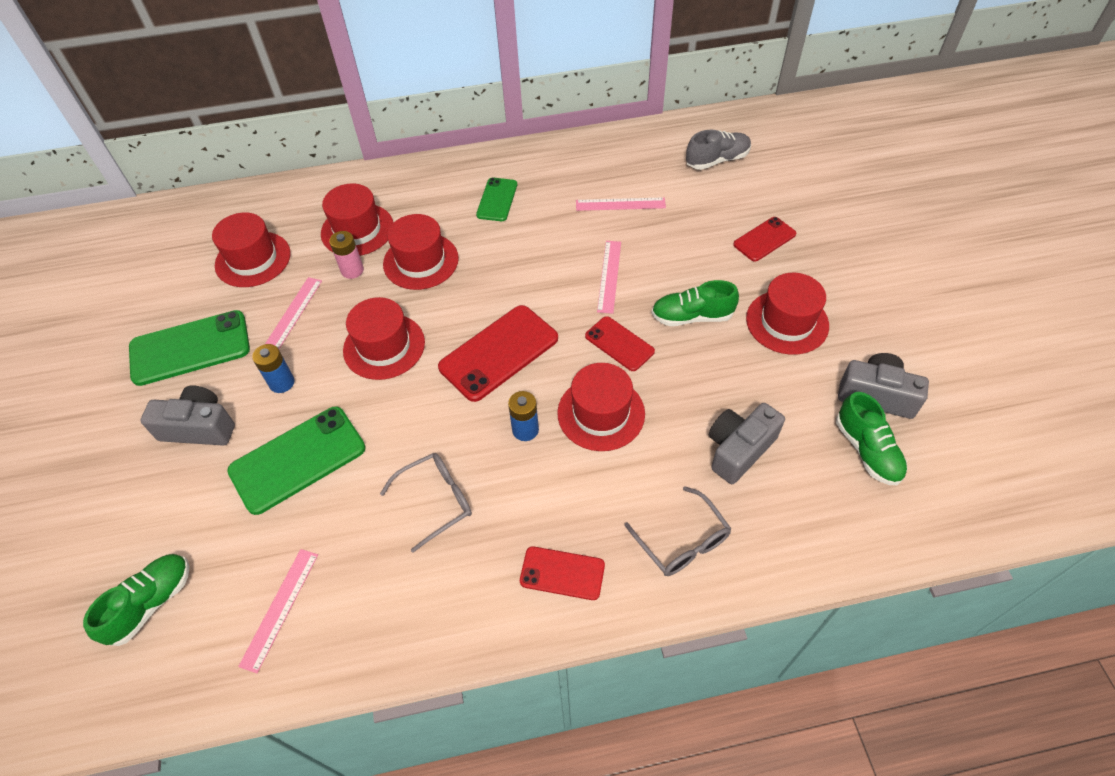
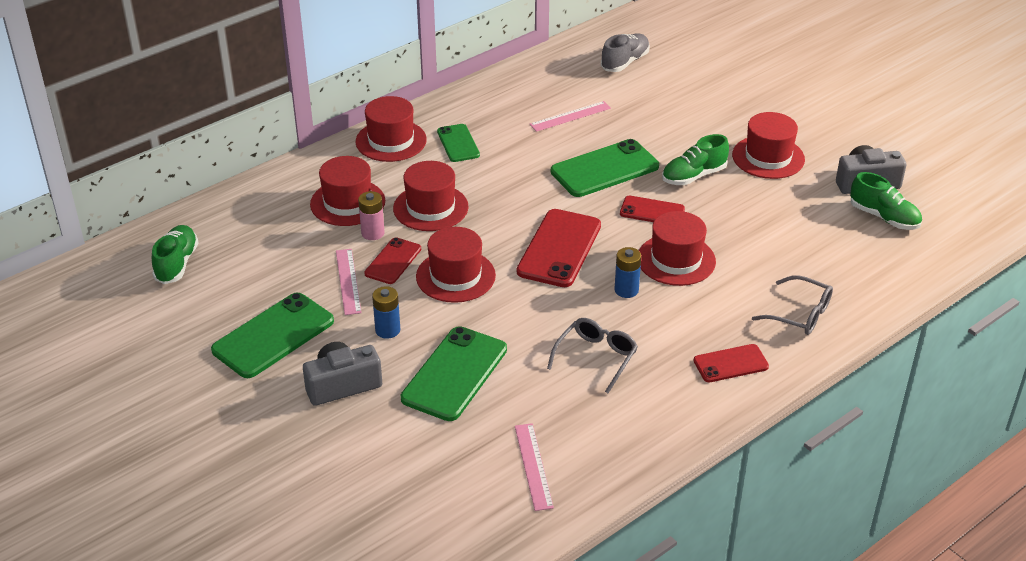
camera: 30 degrees left, 15 degrees down
green shoe [83,554,189,646] -> green shoe moved to [152,225,199,284]
red hat [212,212,291,287] -> red hat moved to [356,96,427,162]
pink ruler [597,241,621,314] -> green phone [551,139,659,197]
grey camera [709,403,785,484] -> none
red phone [733,217,796,262] -> red phone moved to [364,237,421,284]

